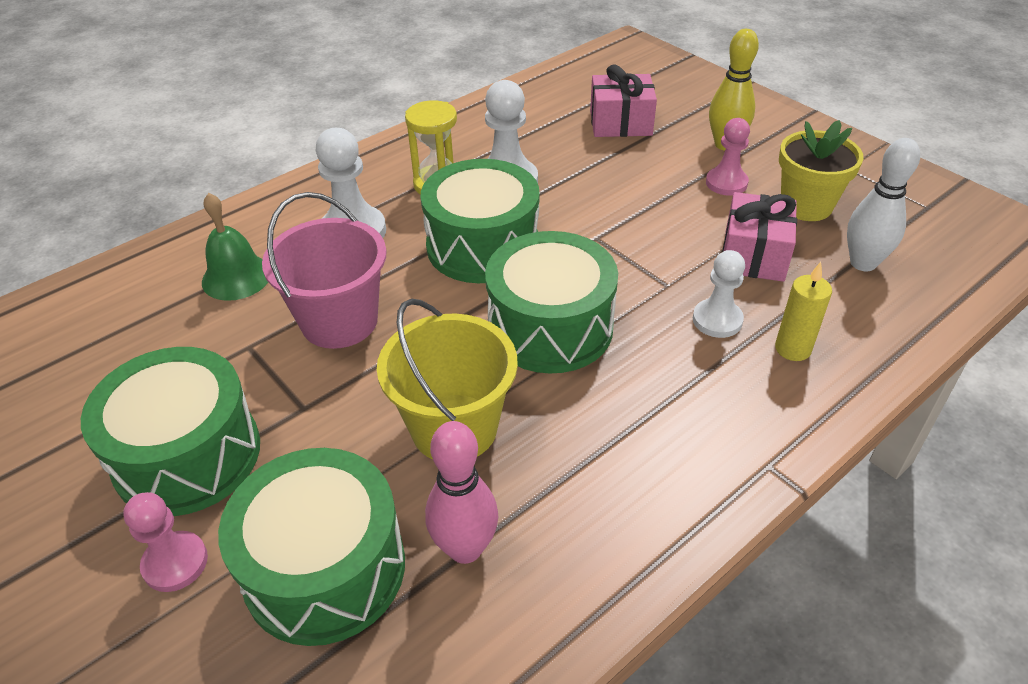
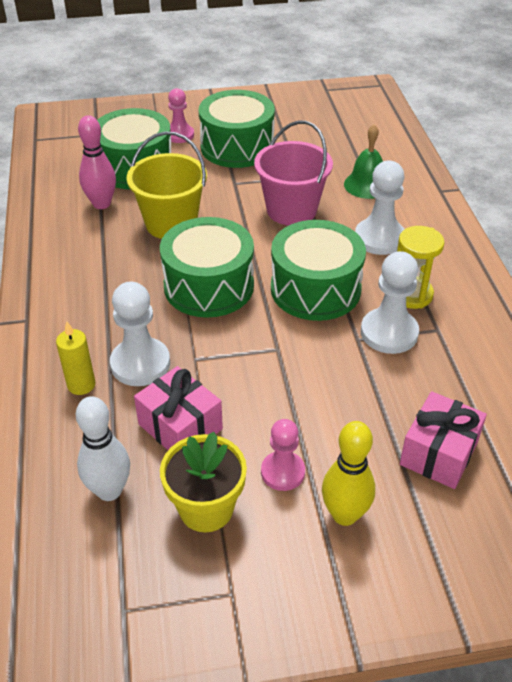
camera: 120 degrees right, 0 degrees up
white pawn [693,250,745,338] -> white pawn [110,282,170,386], size x1.52

